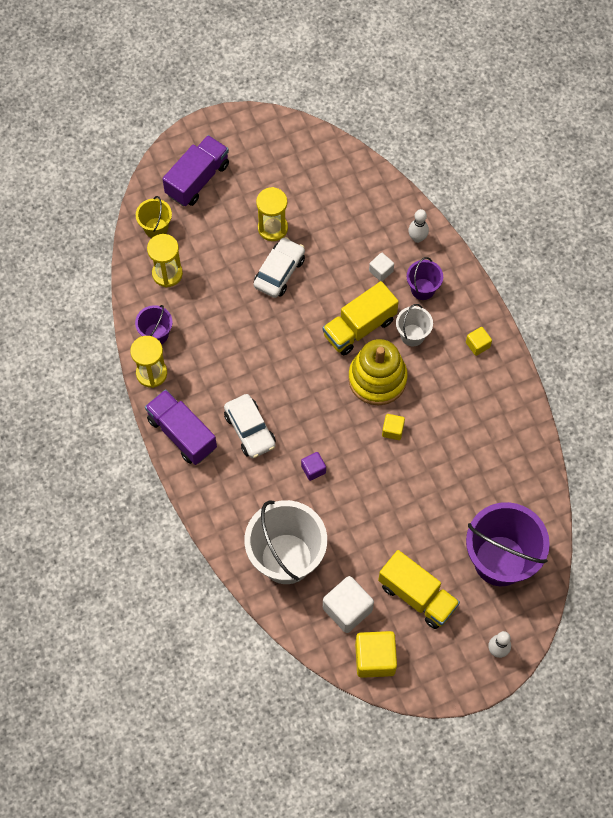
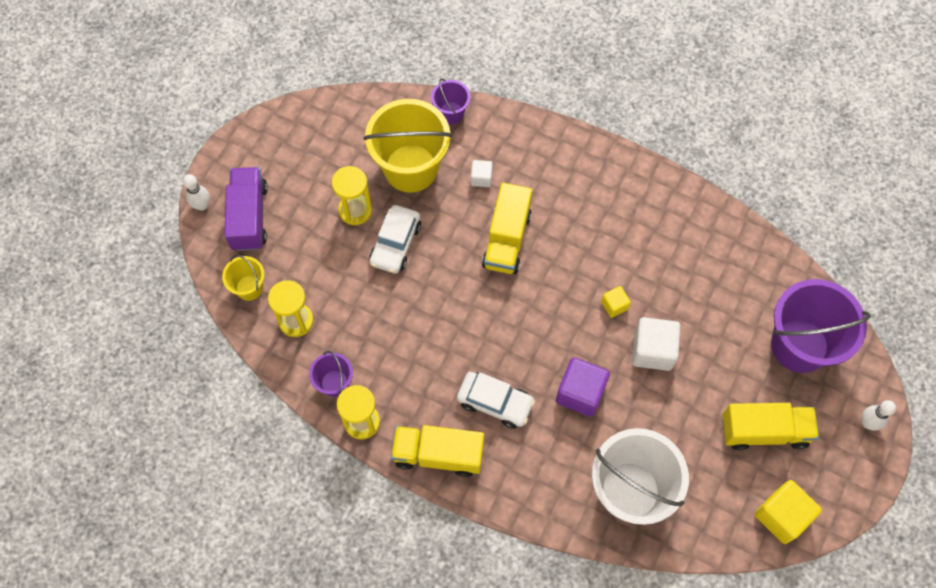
camera: 40 degrees left, 0 degrees up
purple truck [145,389,217,465] -> yellow truck [391,425,484,477]
white car [254,237,305,298] -> white car turned 150 degrees counterclockwise [369,205,421,274]
purple cube [301,452,326,481] -> purple cube [556,357,610,417], size x1.87
white cube [323,576,374,633] -> white cube moved to [632,317,681,371]
yellow stacking toy [348,339,408,405] -> none
white bucket [396,304,433,347] -> none
purple bucket [406,257,443,300] -> purple bucket moved to [431,78,470,124]
white bowling pin [408,209,429,243] -> white bowling pin moved to [183,174,210,211]
yellow cube [466,327,492,356] -> none
none -> yellow bucket [363,99,452,193]

